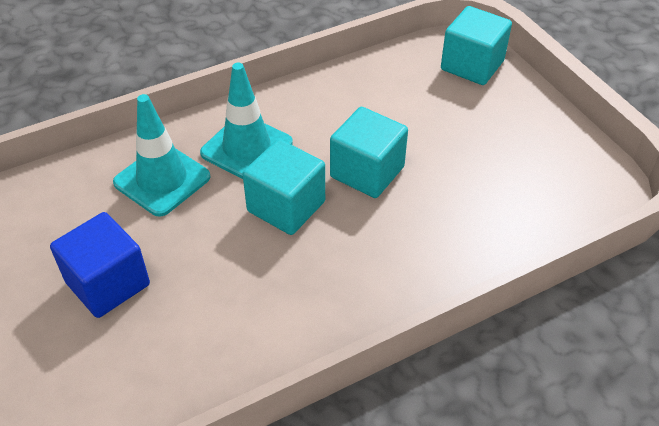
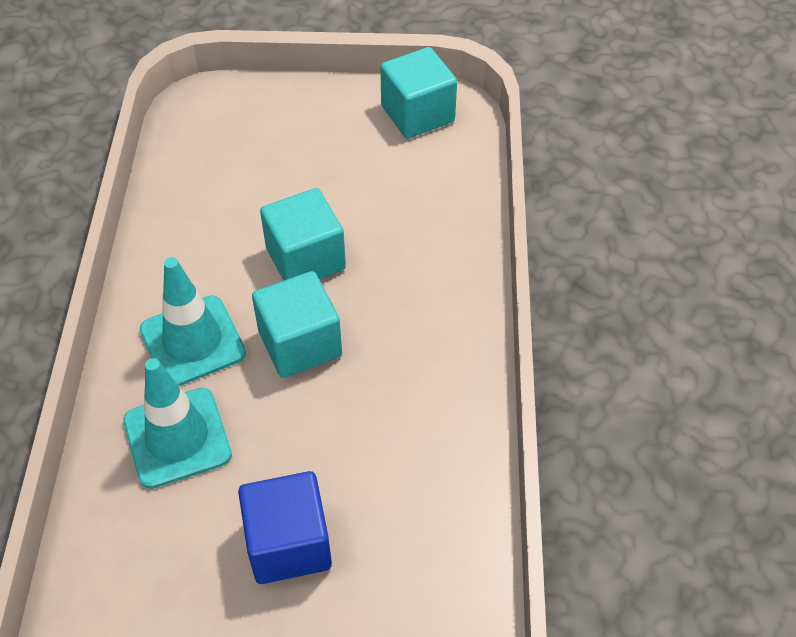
camera: 60 degrees left, 5 degrees up
turquoise cube [441,6,512,85] -> turquoise cube moved to [380,47,457,139]

